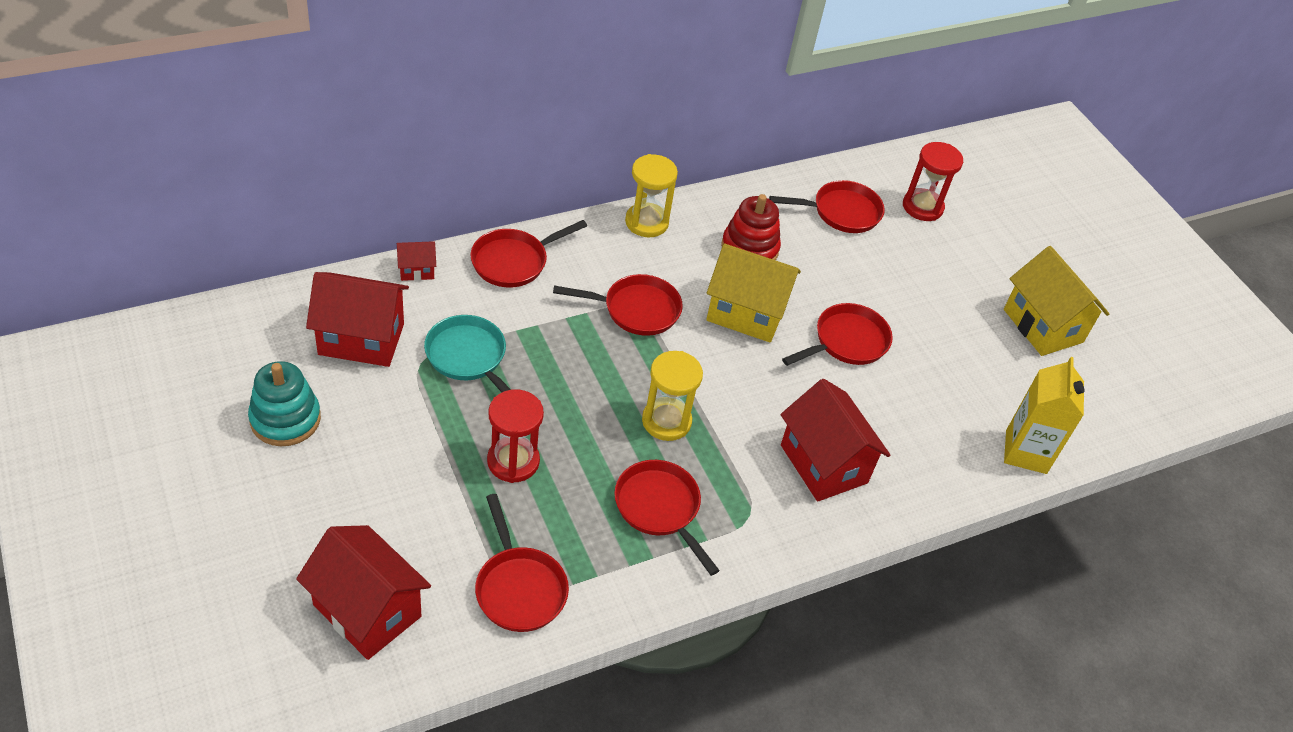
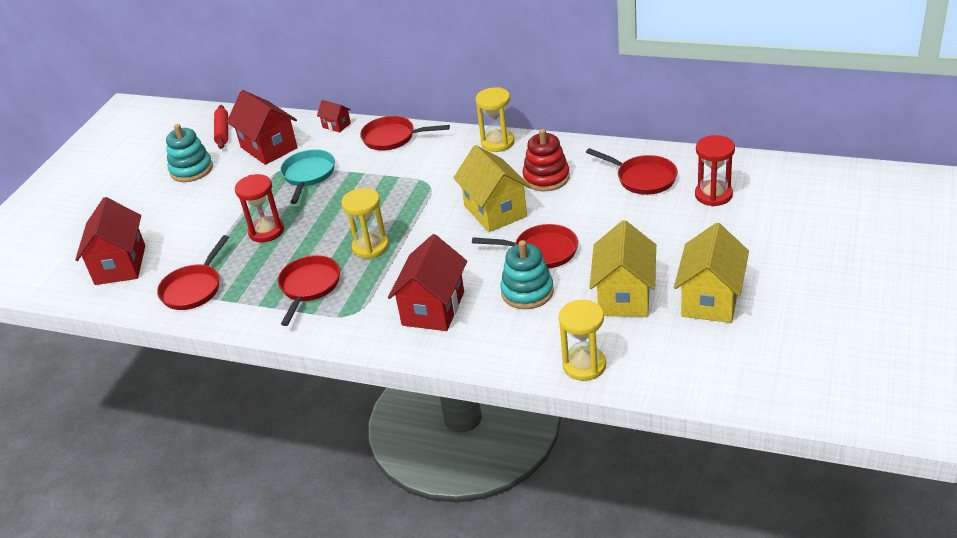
camera: 55 degrees right, 10 degrees down
red pan [553,274,683,336] -> none
yellow carton [1004,357,1084,474] -> yellow hourglass [559,300,606,381]
none -> red rolling pin [214,105,228,149]
none -> turquoise stacking toy [500,240,554,309]
none -> yellow house [589,220,656,317]

